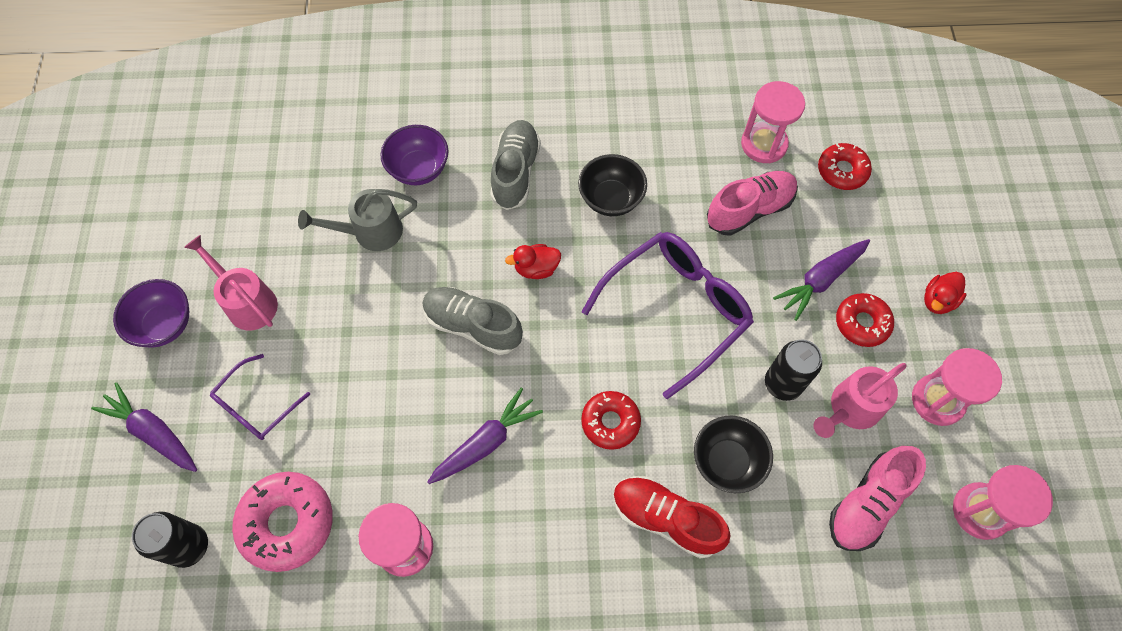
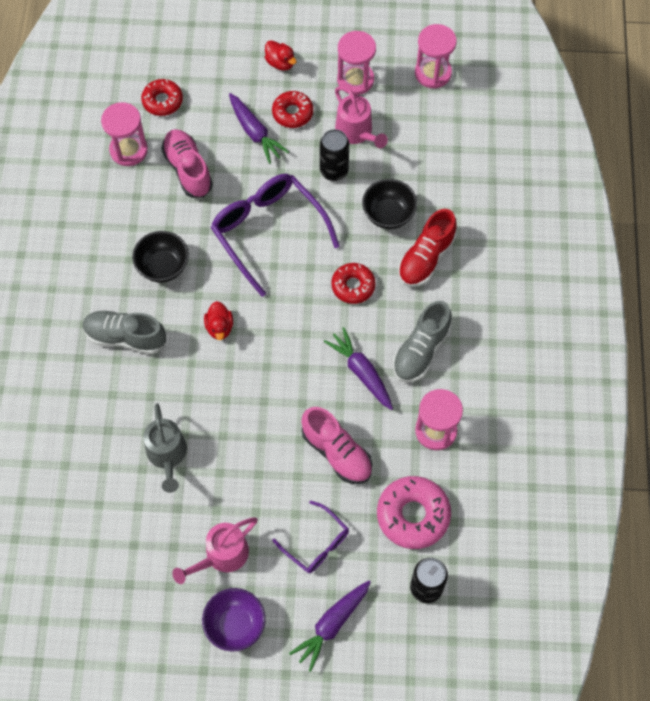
camera: 85 degrees left, 0 degrees up
purple bowl [380,125,449,185] -> none
grey shoe [422,287,523,355] -> grey shoe moved to [393,301,452,382]
pink shoe [829,446,926,551] -> pink shoe moved to [301,407,372,484]

